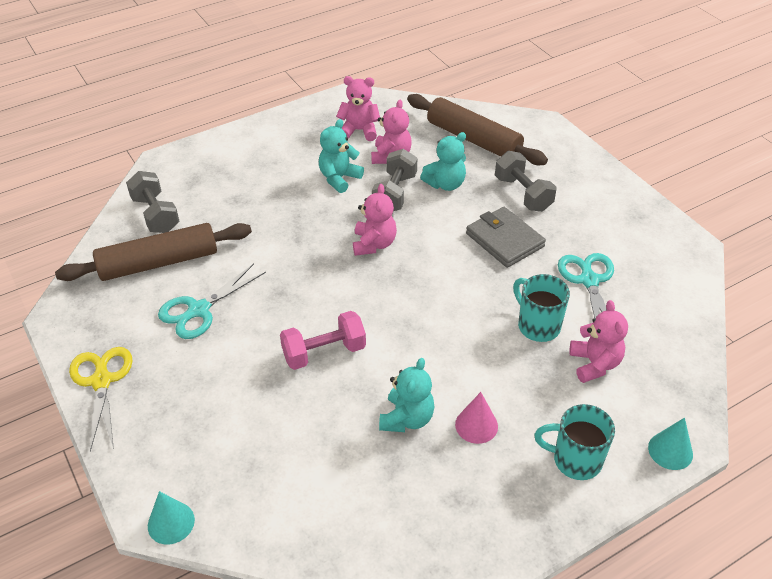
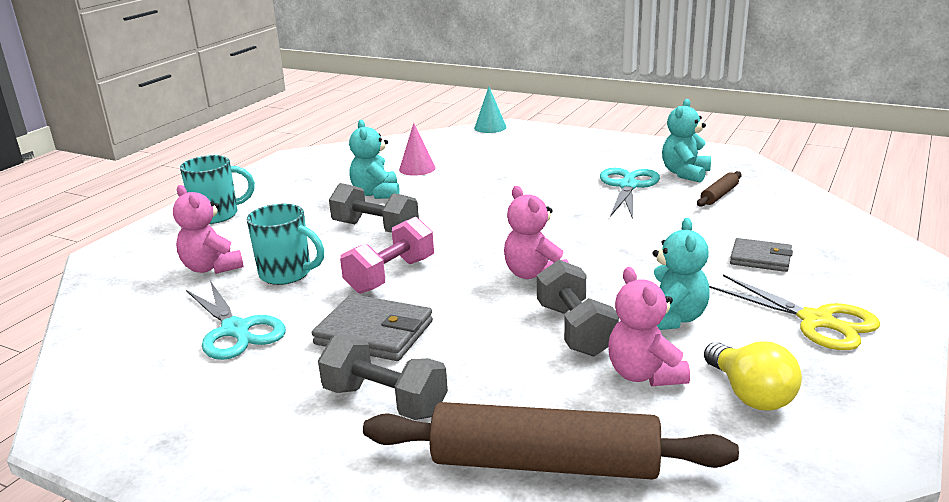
camera: 150 degrees right, 20 degrees down
brown rolling pin [55,223,252,281] -> brown rolling pin [697,171,742,207], size x0.43
yellow scissors [69,347,133,452] -> yellow scissors moved to [709,275,880,350]
grey dumbbell [126,171,180,233] -> grey dumbbell moved to [329,183,419,233]
pink dumbbell [280,311,366,370] -> pink dumbbell moved to [340,217,434,294]
pink teddy bear [336,76,380,141] -> yellow light bulb [704,341,802,411]
turquoise teddy bear [420,132,466,191] -> turquoise teddy bear moved to [662,99,711,182]
pink cone [455,392,498,444] -> pink cone moved to [399,123,436,176]
turquoise cone [648,418,693,470] -> none
none -> grey wallet [730,238,793,272]

